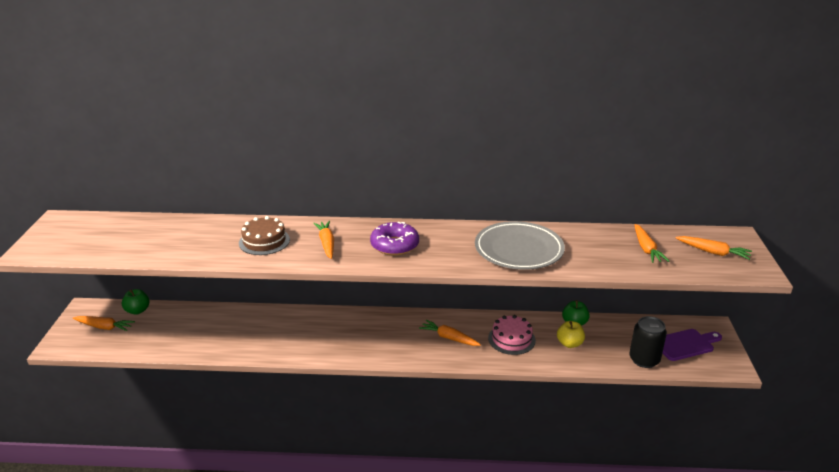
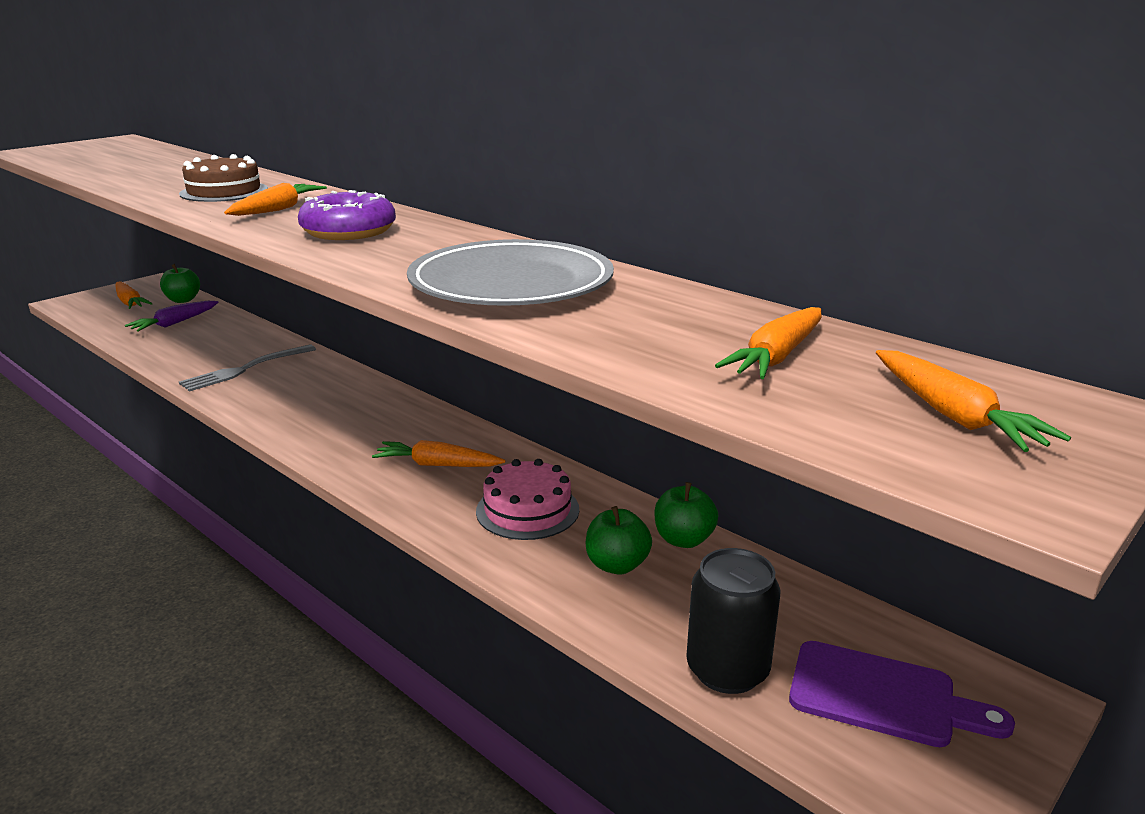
camera: 40 degrees right, 5 degrees down
orange carrot [419,320,481,346] -> orange carrot turned 60 degrees counterclockwise [372,440,505,467]
yellow apple [557,321,585,348] -> green apple [586,506,652,575]
none -> purple carrot [125,301,219,332]
none -> grey fork [179,344,316,392]

